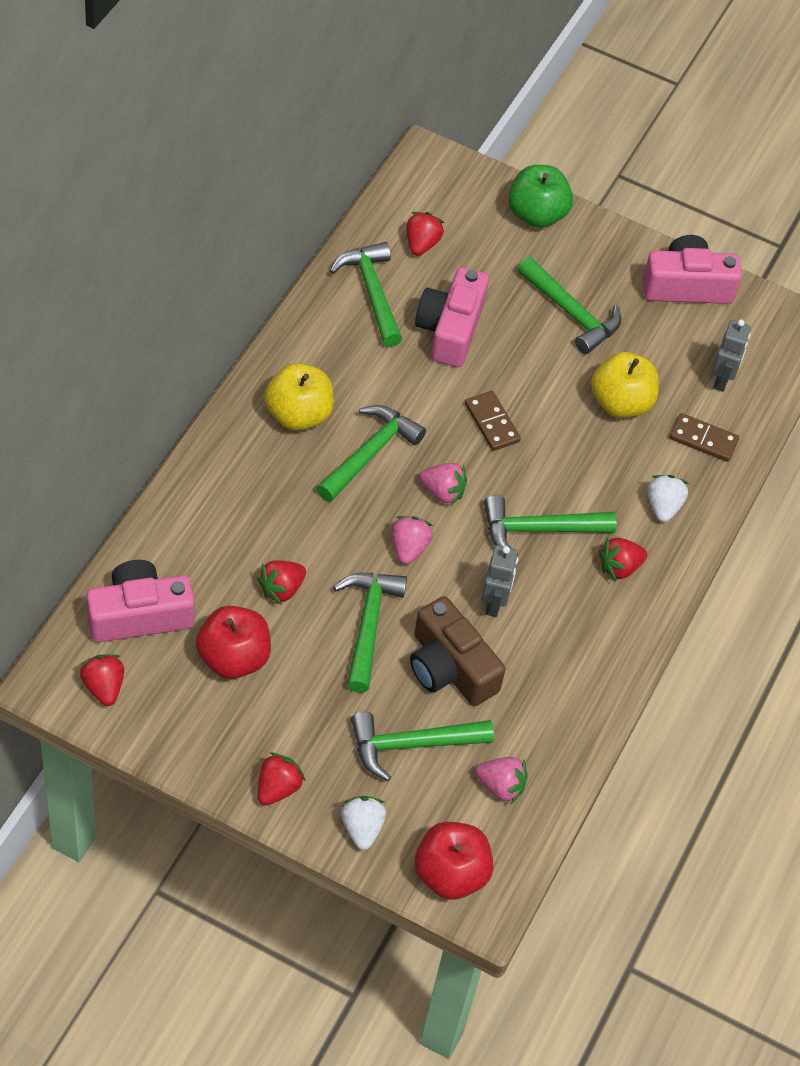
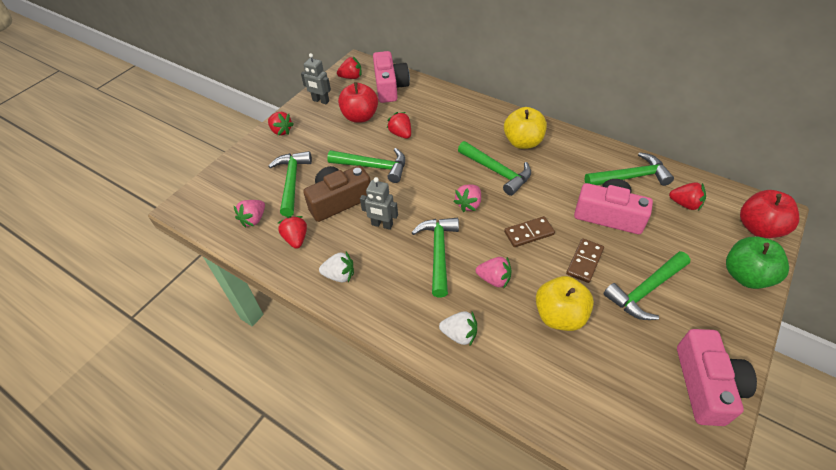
camera: 105 degrees right, 5 degrees down
white strawberry [341,796,386,850] -> white strawberry moved to [319,252,354,282]
pink strawberry [391,516,433,565] -> pink strawberry moved to [476,257,511,288]
red apple [415,822,493,900] -> red apple moved to [740,190,799,238]
red strawberry [599,537,647,581] -> red strawberry moved to [278,216,307,249]
brown domino [669,413,739,462] -> brown domino moved to [566,238,604,283]
grey robot [712,319,751,392] -> grey robot moved to [301,53,331,104]

